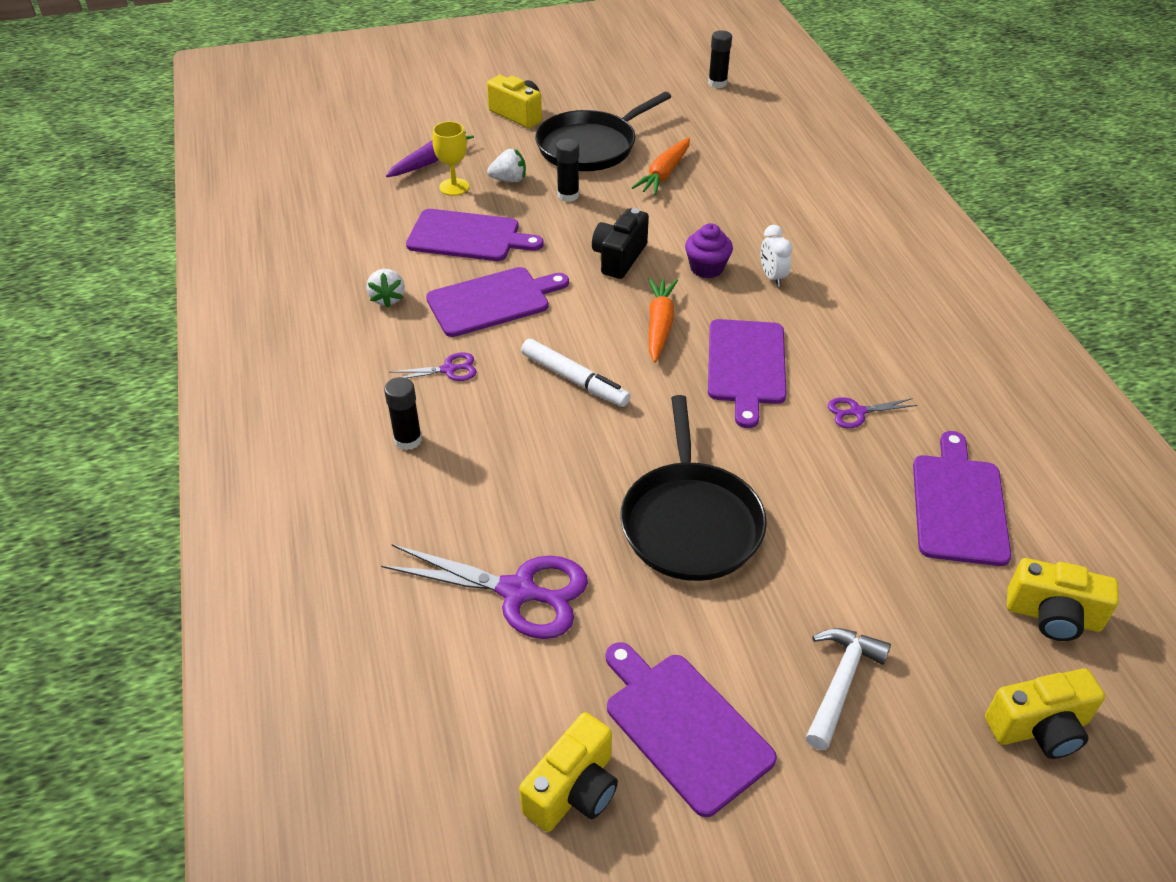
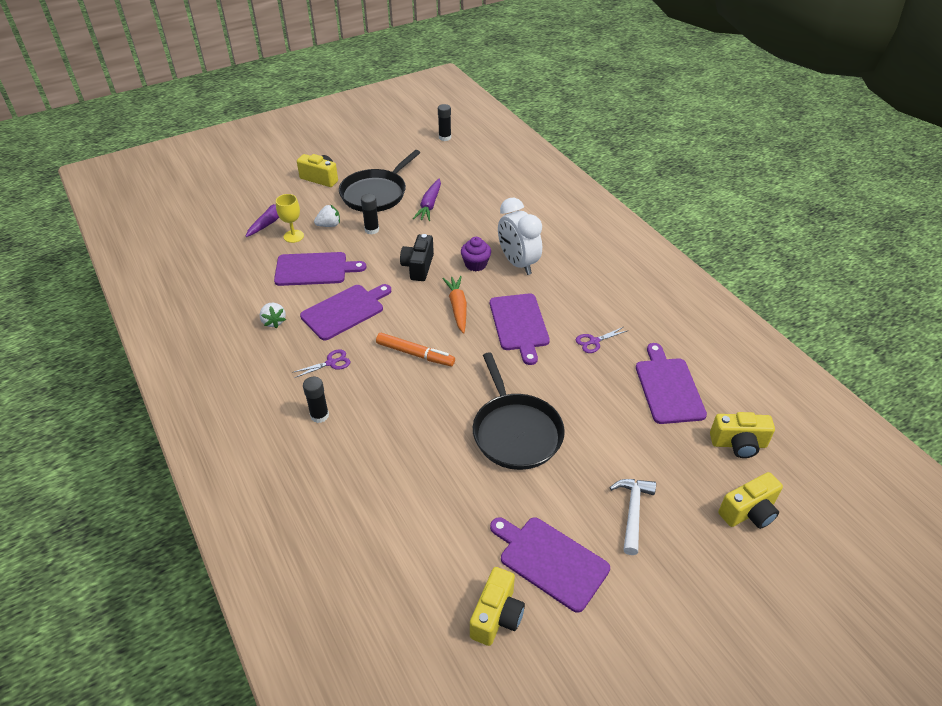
camera: 15 degrees left, 0 degrees up
purple scissors [381,544,588,639] -> none
white marker [521,339,631,407] -> orange marker [376,333,455,366]
orange carrot [632,138,690,195] -> purple carrot [413,179,441,221]
white clock [761,225,793,287] -> white clock [498,198,542,275], size x1.99

